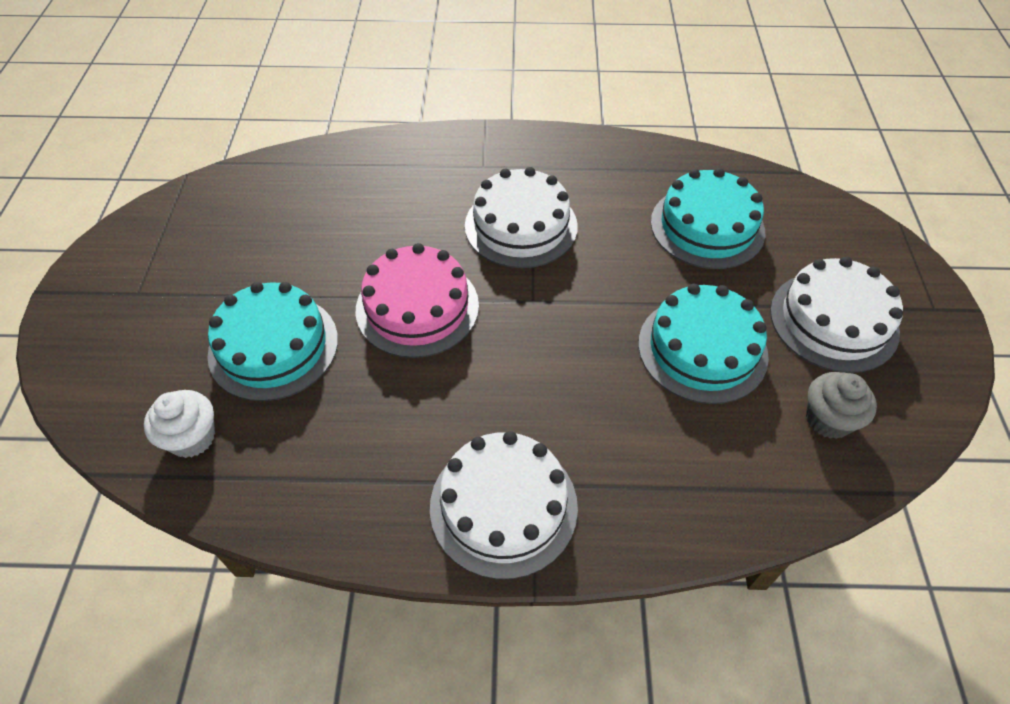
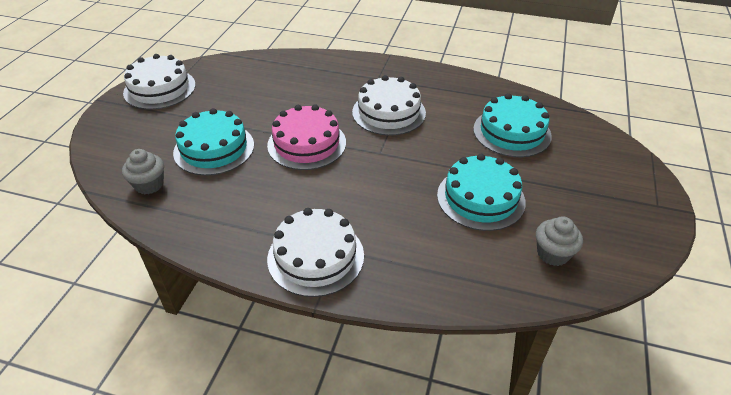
camera: 15 degrees right, 10 degrees down
white cupcake [144,390,215,458] -> grey cupcake [122,149,164,194]
white cake [770,257,903,373] -> white cake moved to [123,54,196,110]

